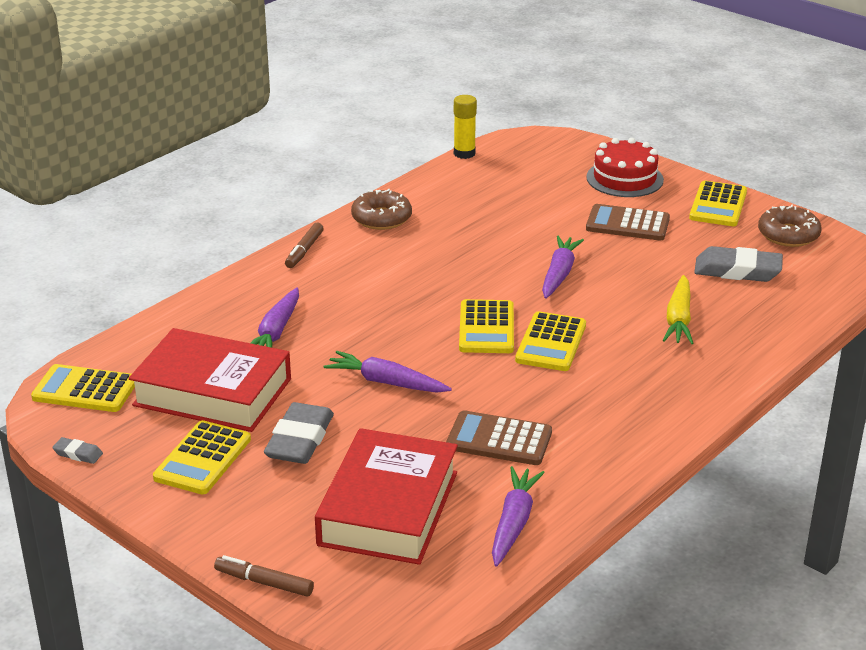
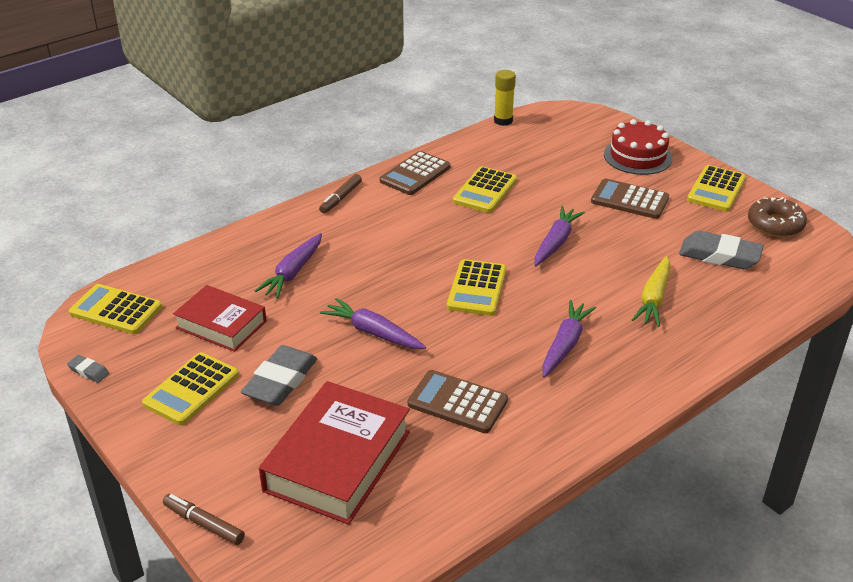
camera: 10 degrees right, 5 degrees up
red book [129,328,291,432] -> red book [173,285,267,352], size x0.64
brown donut [351,189,412,230] -> brown calculator [380,151,451,195]
purple carrot [492,466,545,567] -> purple carrot moved to [542,300,596,378]
yellow calculator [515,311,586,371] -> yellow calculator moved to [453,166,517,213]

